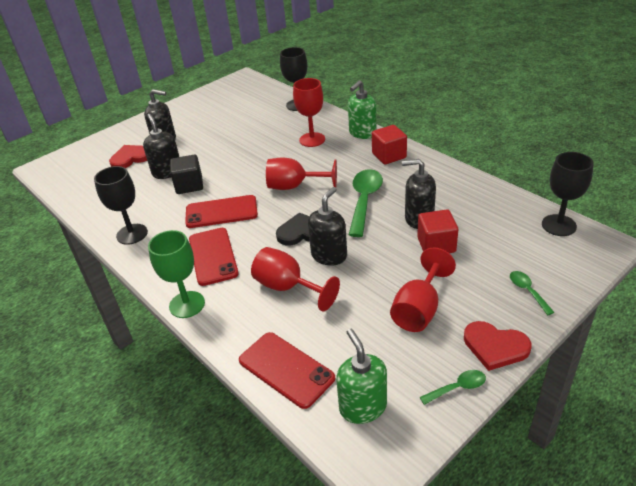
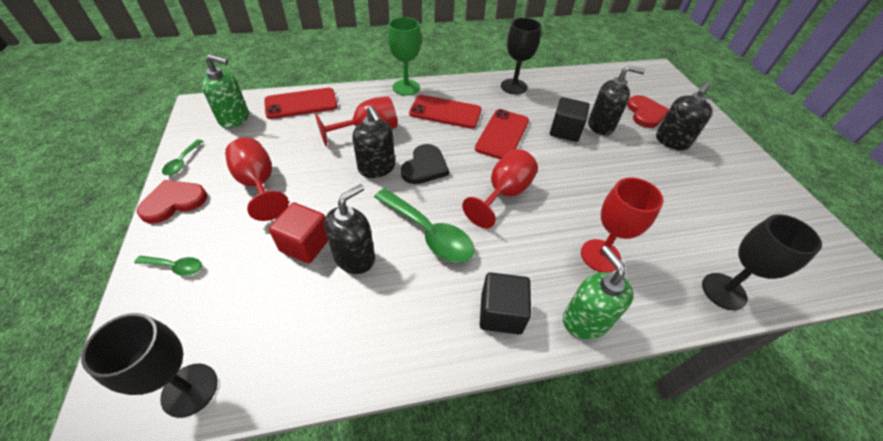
camera: 115 degrees right, 10 degrees up
red cube [372,125,407,165] -> black cube [480,272,531,335]

